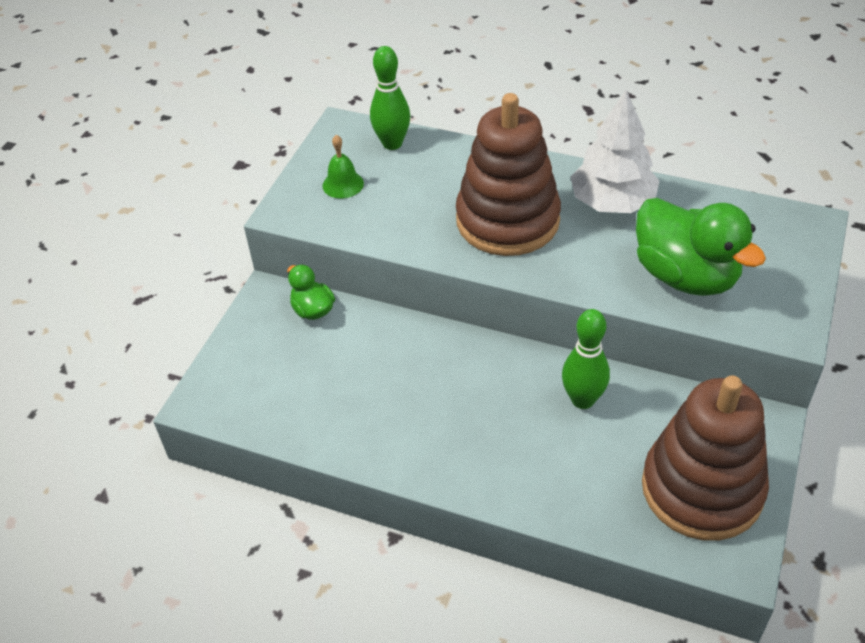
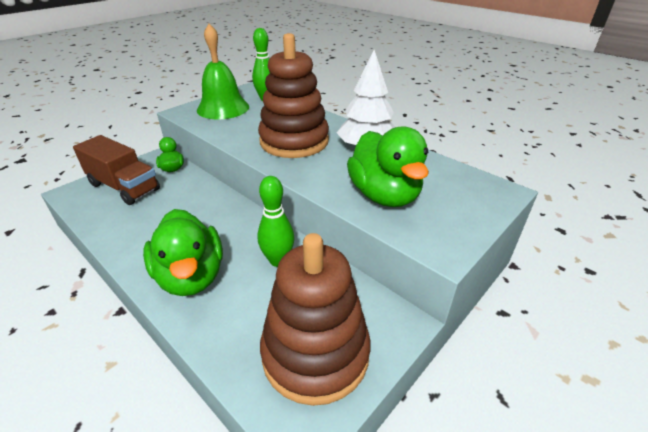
camera: 20 degrees right, 10 degrees down
green bell [323,135,364,199] -> green bell [197,24,249,119], size x2.08
none -> brown truck [73,135,160,205]
none -> green duck [143,209,223,296]

